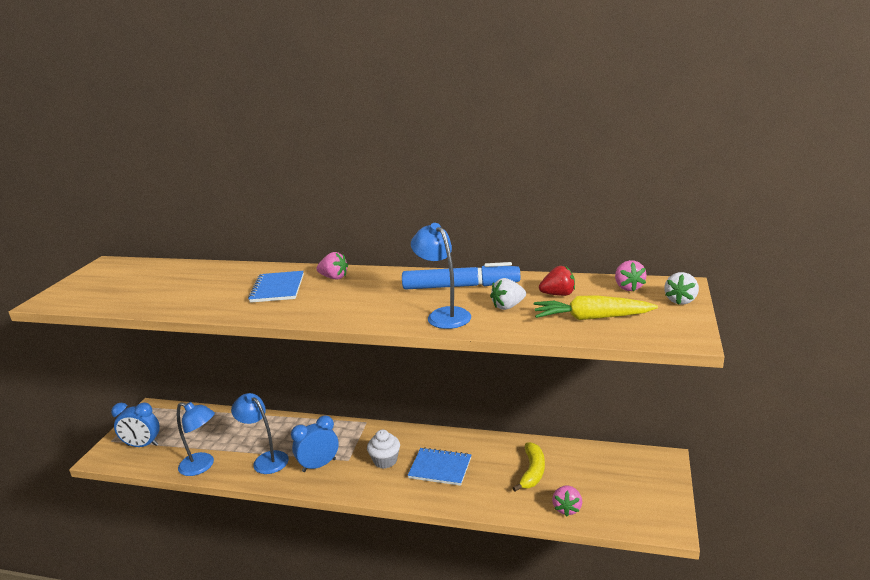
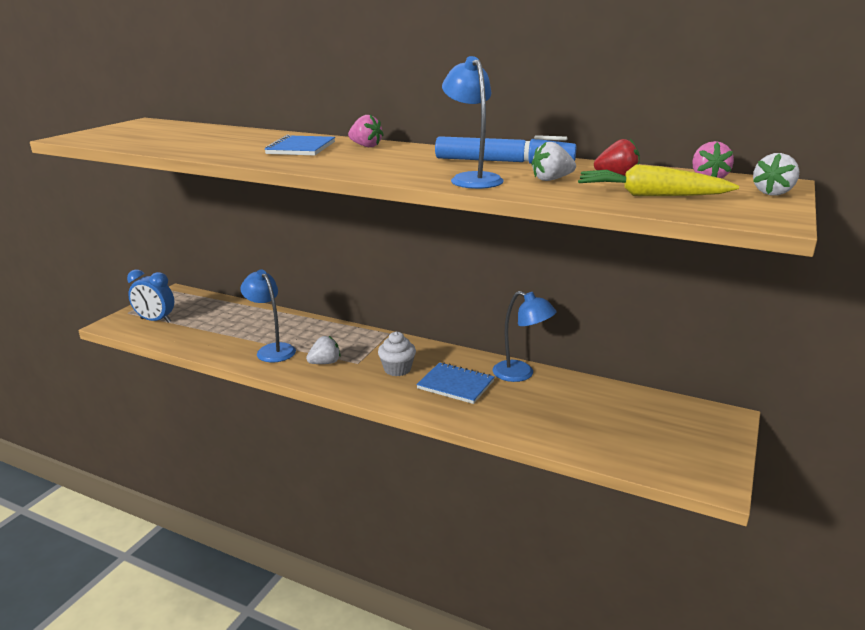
camera: 10 degrees right, 0 degrees up
blue lamp [177,402,215,476] -> blue lamp moved to [492,291,557,382]
blue clock [291,415,339,472] -> white strawberry [306,336,340,364]
yellow banana [513,442,545,492] -> none
pink strawberry [552,485,582,517] -> none

